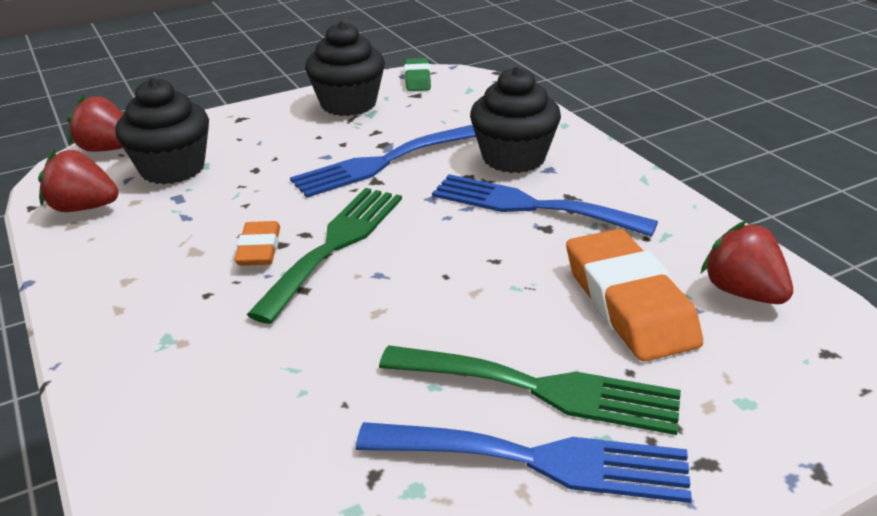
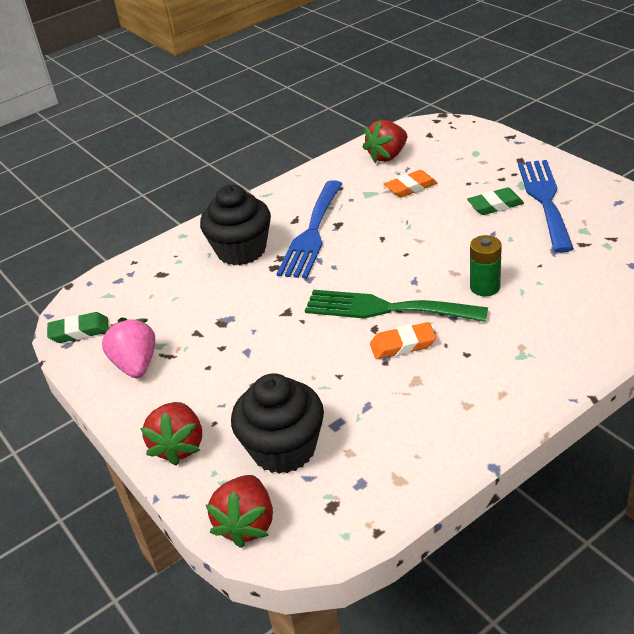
camera: 95 degrees left, 5 degrees up
red strawberry [38,149,119,212] -> red strawberry moved to [140,402,202,466]
blue fork [290,125,476,198] -> none
black cupcake [305,21,385,116] -> pink strawberry [100,318,155,378]
green fork [379,345,681,435] -> green eraser [467,188,524,215]
orange eraser [566,229,703,362] -> orange eraser [384,170,437,197], size x0.53
none -> green battery [470,235,502,296]

